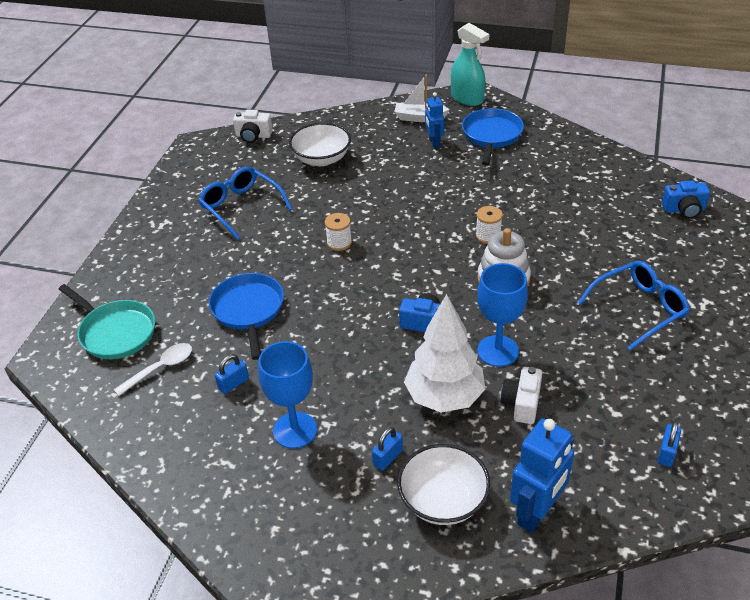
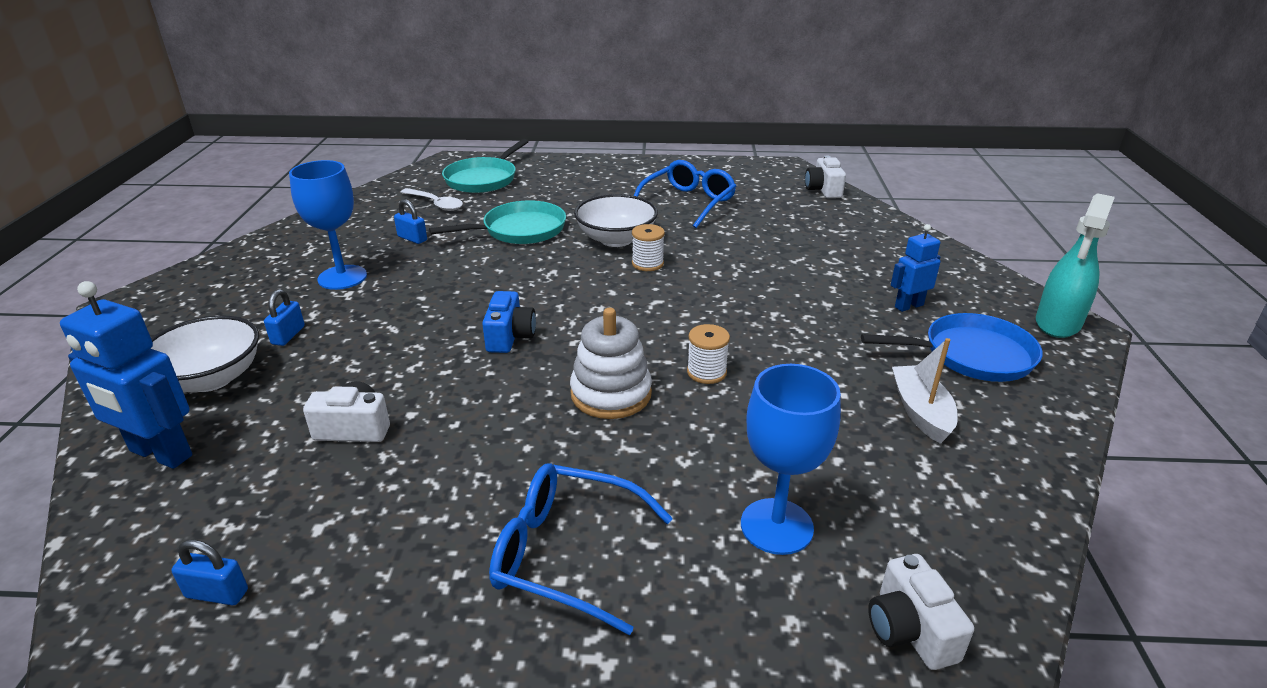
camera: 75 degrees right, 10 degrees down
blue pan [209,273,284,360] -> turquoise pan [429,201,566,244]
white bowl [289,123,351,166] -> white bowl moved to [574,194,658,247]
blue padlock [372,427,403,471] -> blue padlock turned 75 degrees clockwise [264,289,305,346]
white boat [395,74,450,122] -> white boat moved to [892,338,957,444]
white tree [404,294,485,413] -> none
blue goblet [477,263,528,367] -> blue goblet moved to [741,364,841,555]
blue glasses [578,261,690,351] -> blue glasses turned 150 degrees clockwise [489,463,673,635]
blue camera [662,180,710,219] -> white camera [868,554,974,670]

